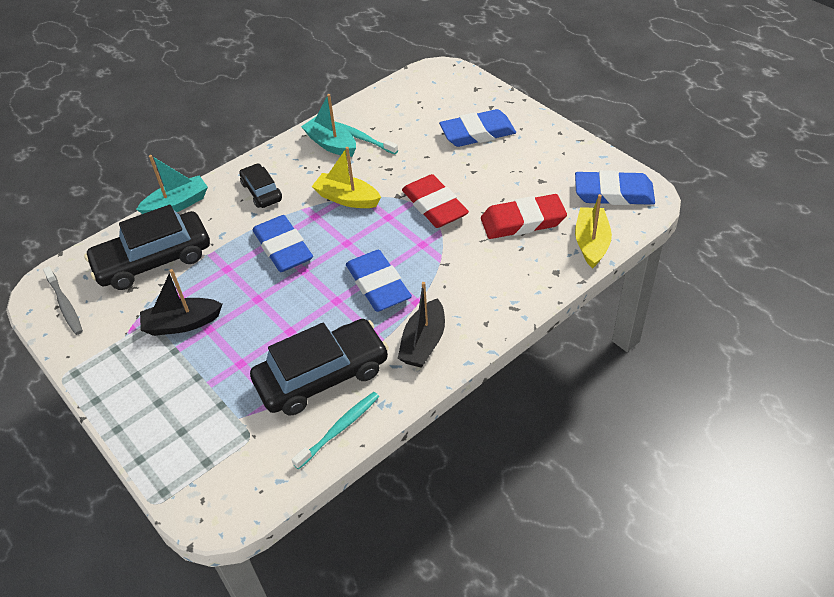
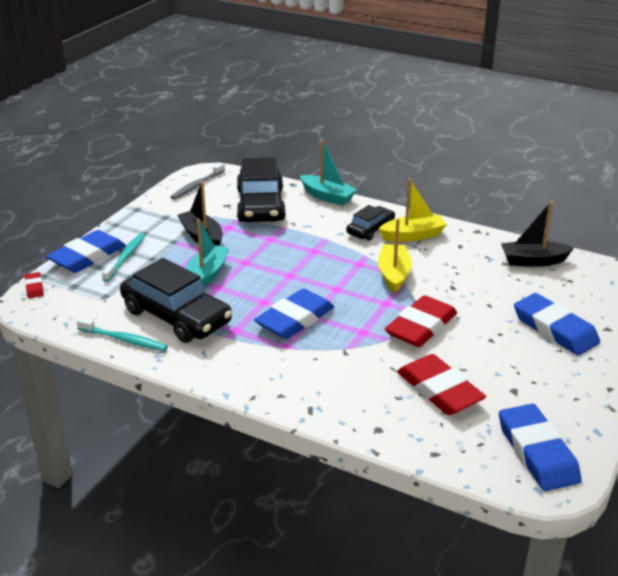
camera: 65 degrees right, 15 degrees down
black car [84,205,210,290] -> black car turned 135 degrees counterclockwise [237,158,286,222]
blue eraser [253,215,313,272] -> blue eraser moved to [46,230,126,273]
turquoise boat [301,94,356,157] -> turquoise boat moved to [185,219,230,287]
turquoise toothbrush [334,121,398,155] -> turquoise toothbrush moved to [102,233,145,282]
black boat [398,282,445,368] -> black boat moved to [501,201,574,267]
yellow boat [575,194,612,268] -> yellow boat moved to [379,179,447,242]
none -> red eraser [25,272,44,298]

